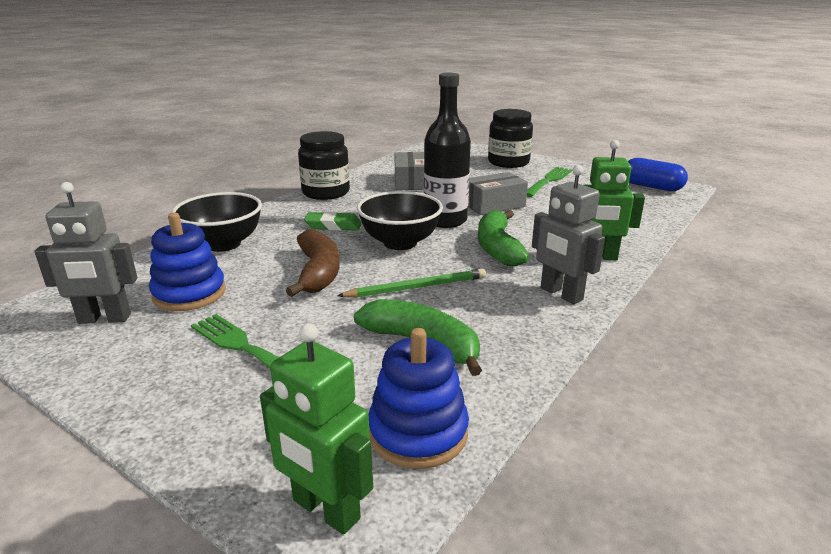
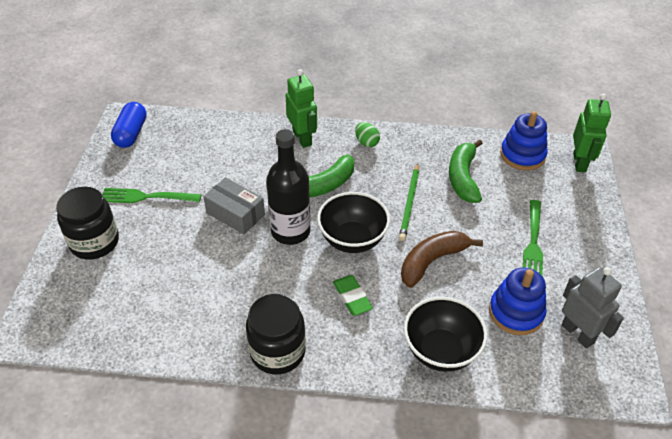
camera: 120 degrees left, 20 degrees up
green pencil [337,268,486,298] -> green pencil turned 120 degrees counterclockwise [399,163,419,241]
grey box [394,152,424,190] -> none
grey robot [532,165,605,304] -> green egg [355,122,380,147]

